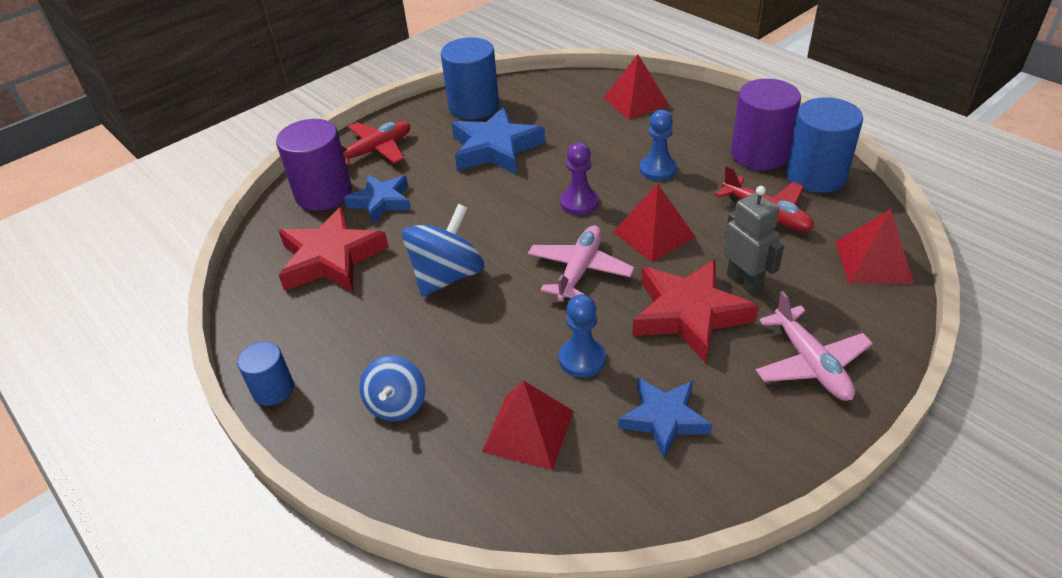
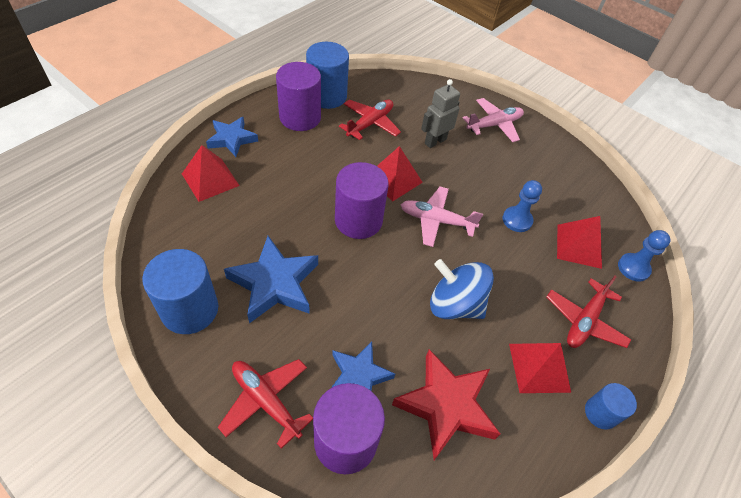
camera: 105 degrees left, 10 degrees up
blue spinning top [360,355,426,421] -> red plane [546,276,631,348]
purple pawn [560,142,599,215] -> purple cylinder [335,162,389,239]
blue star [619,378,712,459] -> blue star moved to [206,117,258,157]
red star [632,259,759,363] -> none
blue pawn [639,110,677,181] -> blue pawn moved to [618,230,670,282]
red pyramid [835,209,914,283] -> red pyramid moved to [509,343,571,393]

